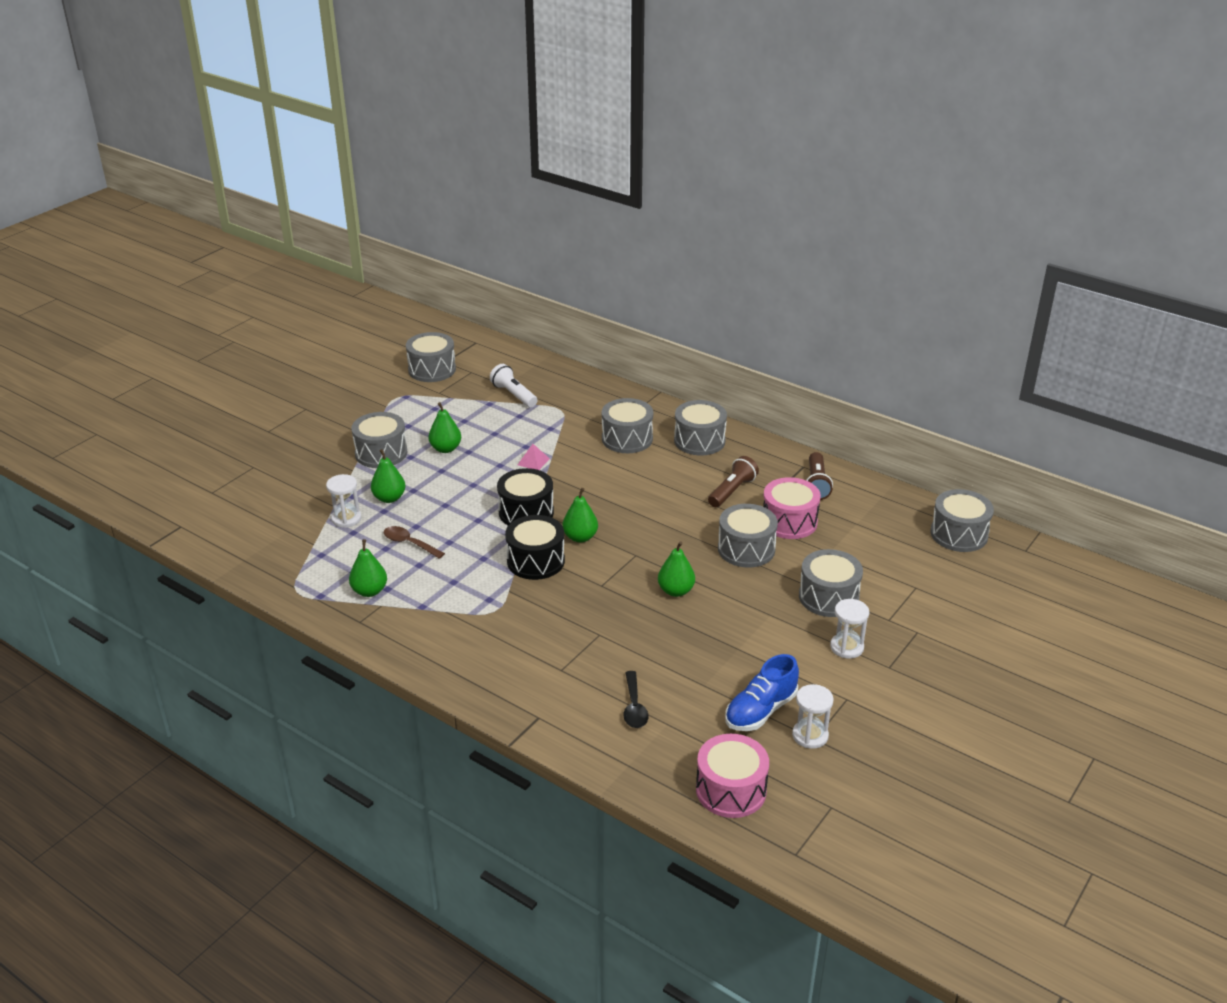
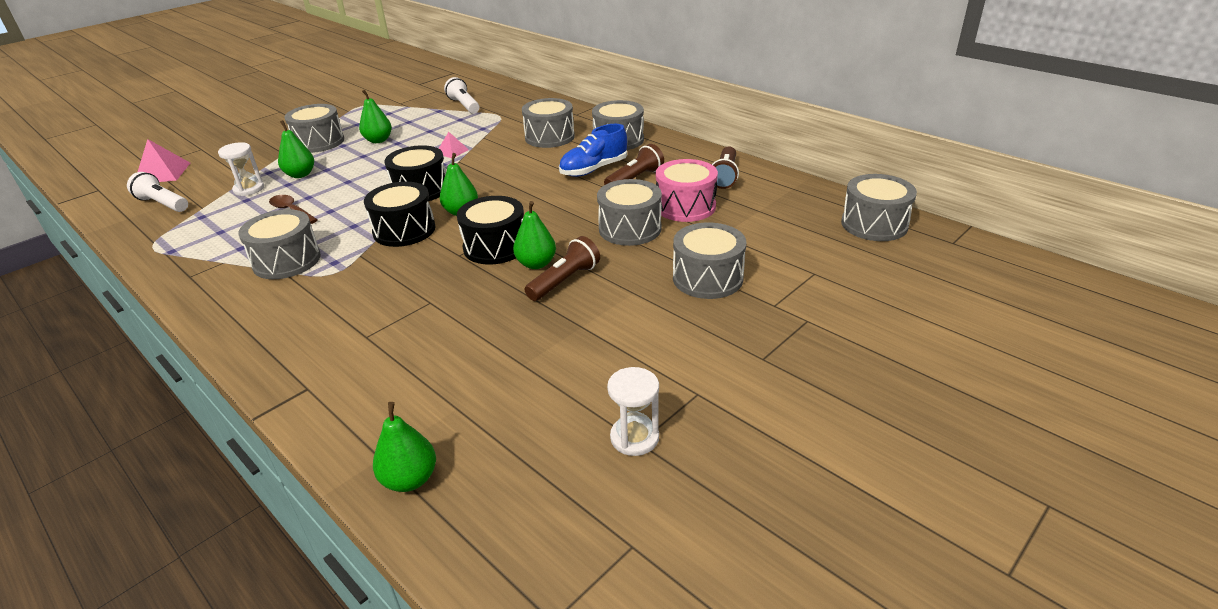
camera: 10 degrees right, 0 degrees up
green pear [349,539,387,597] -> green pear moved to [373,402,436,492]
grey drum [406,332,456,382] -> grey drum moved to [238,209,321,279]
black spoon [623,671,649,728] -> none
pink drum [696,734,769,818] -> none
blue shoe [725,654,799,731] -> blue shoe moved to [559,124,627,177]
white hourglass [830,599,869,659] -> none
none -> white flashlight [127,172,188,212]
none -> pink pyramid [138,139,190,182]
none -> black drum [457,196,524,264]
none -> brown flashlight [525,236,600,301]

